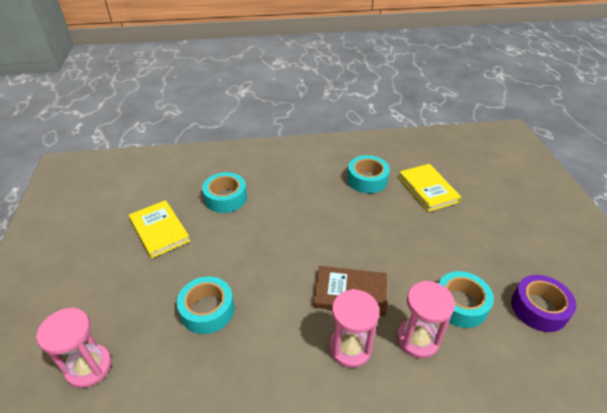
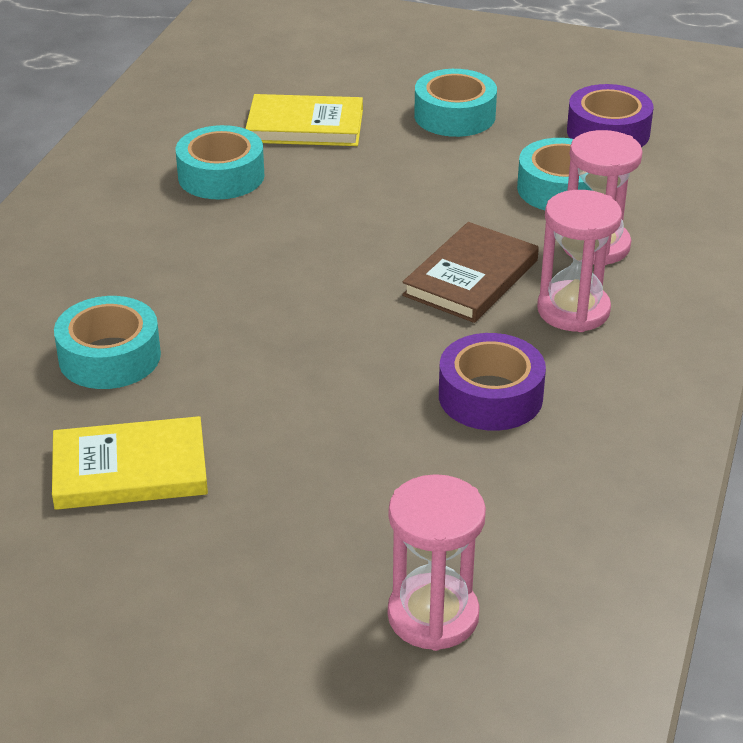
camera: 65 degrees left, 5 degrees down
turquoise tape [177,276,234,334] -> turquoise tape moved to [414,69,497,137]
none -> purple tape [439,333,546,431]

